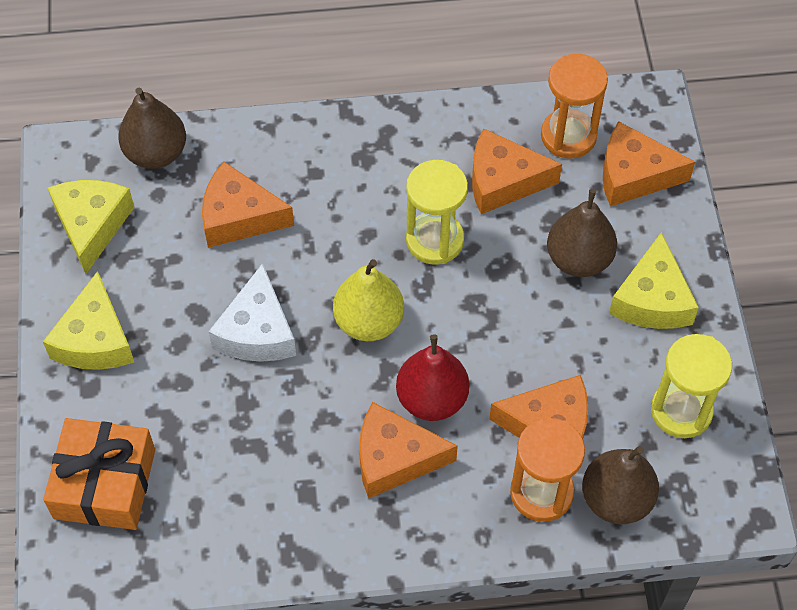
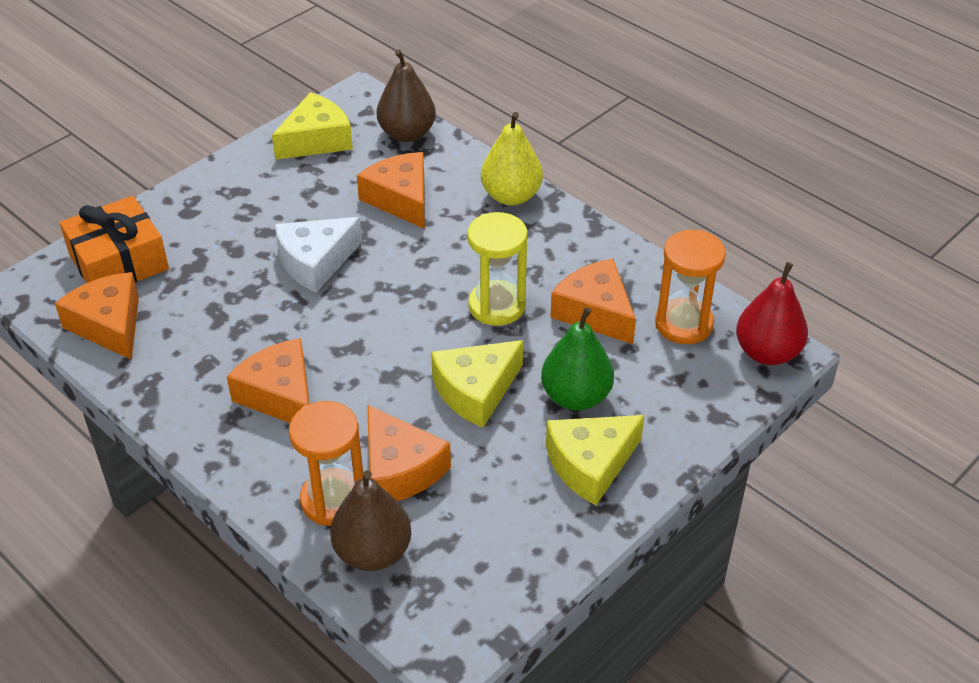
camera: 50 degrees right, 15 degrees down
yellow cheese [43,271,134,370] -> yellow cheese moved to [431,340,523,428]
yellow pear [333,259,404,341] -> yellow pear moved to [481,112,543,205]
red pear [396,334,469,421] -> red pear moved to [736,262,808,365]
brown pear [547,189,617,277] -> green pear [541,307,614,411]
orange cheese [603,121,695,206] -> orange cheese moved to [55,272,139,360]
yellow hourglass [651,334,732,438] -> none

